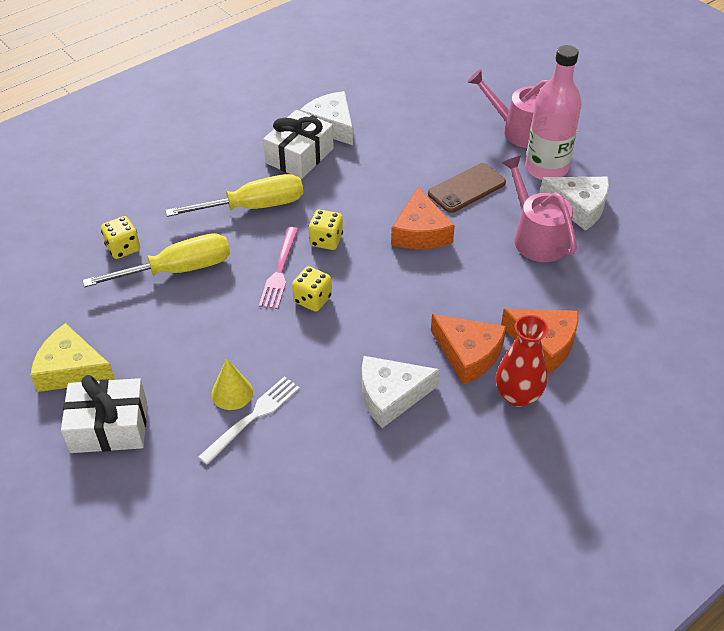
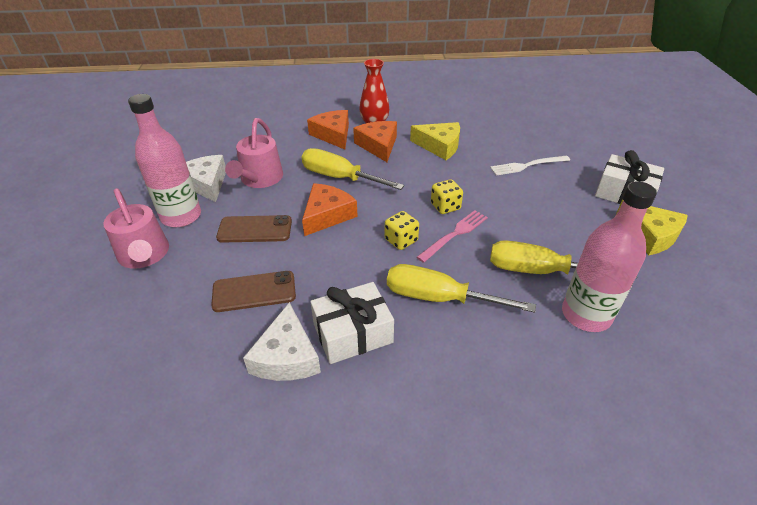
camera: 145 degrees left, 5 degrees down
yellow dice [101,216,140,259] -> pink bottle [562,181,657,332]
yellow cone [211,358,253,410] -> none
white cheese [362,356,440,428] -> yellow cheese [410,122,460,160]
none -> brown phone [211,271,296,312]
none -> yellow screwdriver [301,148,404,190]

